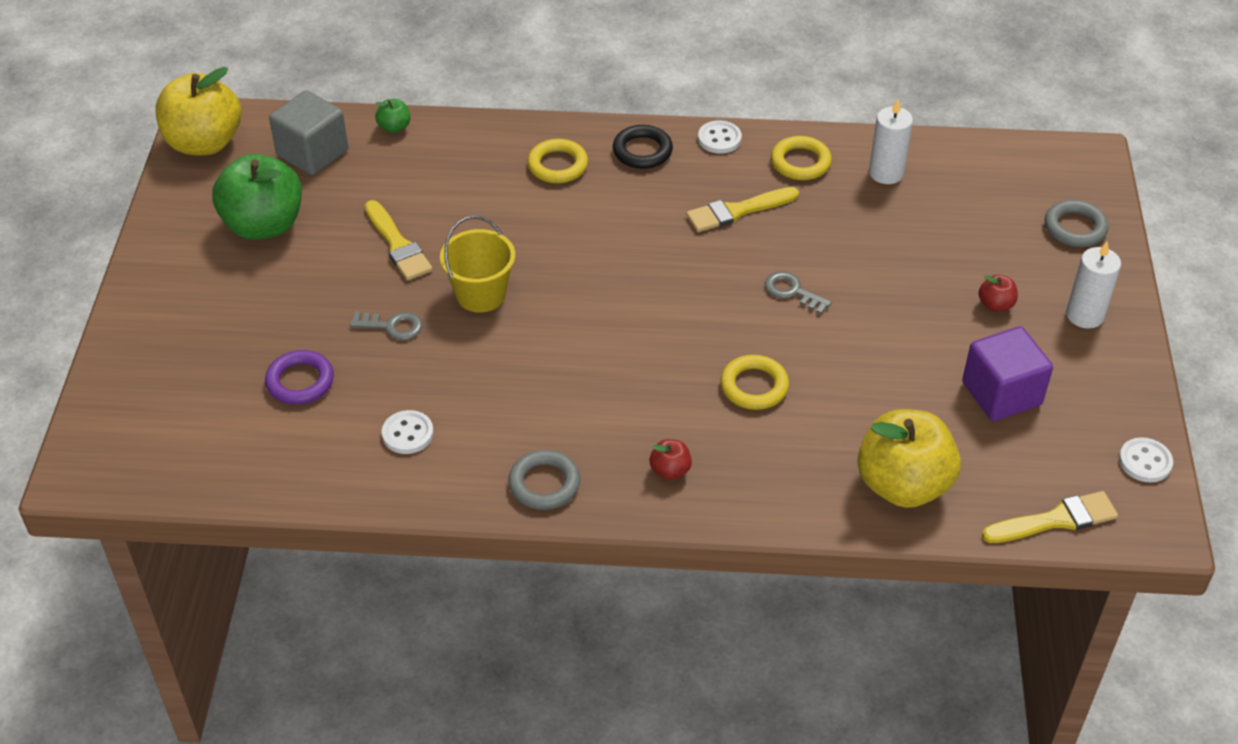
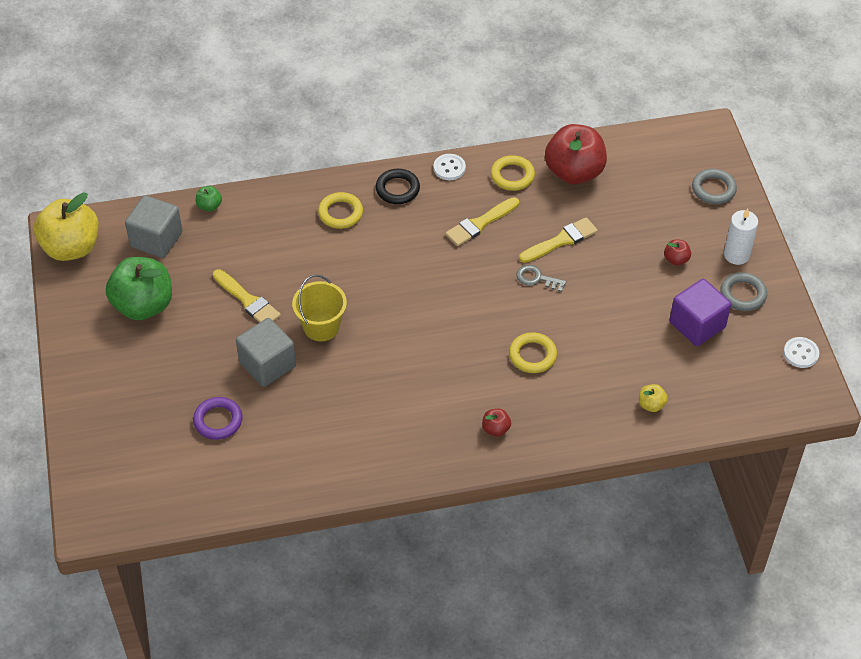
camera: 15 degrees left, 5 degrees up
grey key [350,311,423,340] -> grey cube [236,318,296,387]
white button [382,410,434,454] -> none
grey ring [508,450,580,510] -> grey ring moved to [720,272,767,311]
yellow apple [857,409,961,508] -> yellow apple [639,384,668,412], size x0.42
white candle [869,99,913,184] -> red apple [545,124,607,184]
yellow brush [982,491,1118,543] -> yellow brush moved to [519,217,598,263]

